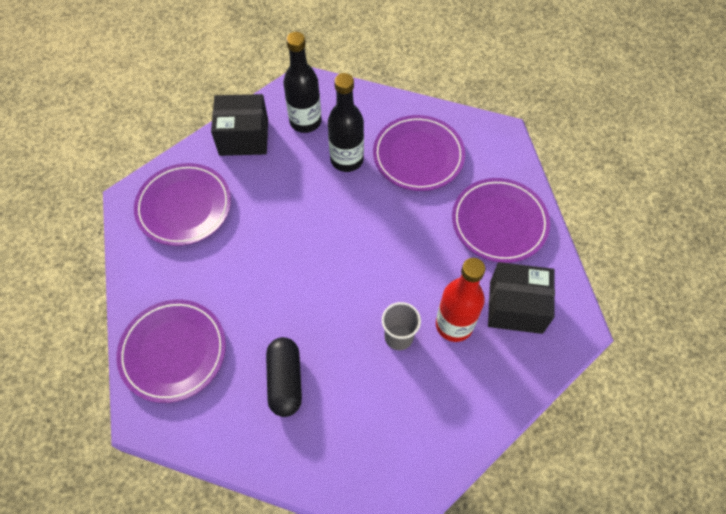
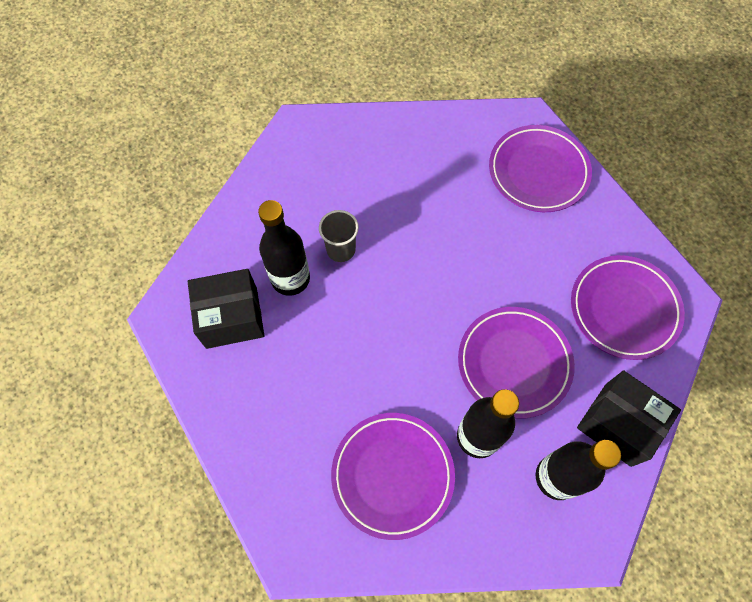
camera: 160 degrees right, 5 degrees up
black box [211,94,268,156] -> black box turned 60 degrees clockwise [577,370,681,467]
black capsule [266,337,302,417] -> none
red bottle [436,258,485,342] -> black bottle [258,200,310,296]
purple plate [452,178,550,263] -> purple plate moved to [458,307,575,418]

